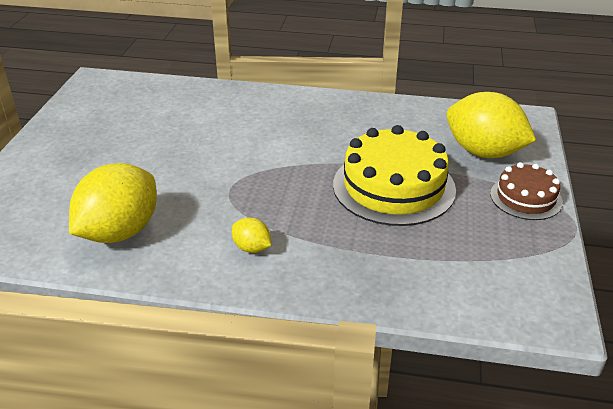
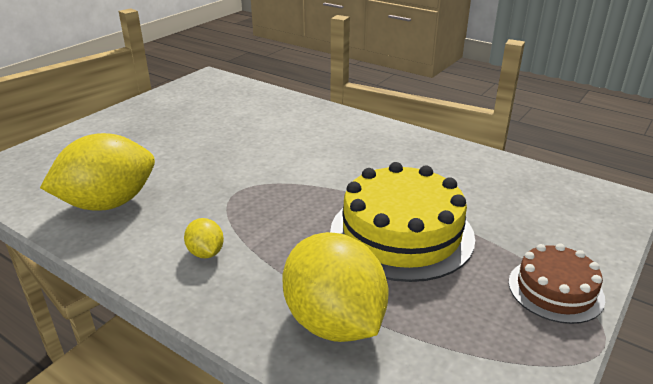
camera: 25 degrees right, 5 degrees down
yellow lemon [446,92,536,158] -> yellow lemon moved to [282,232,389,342]

